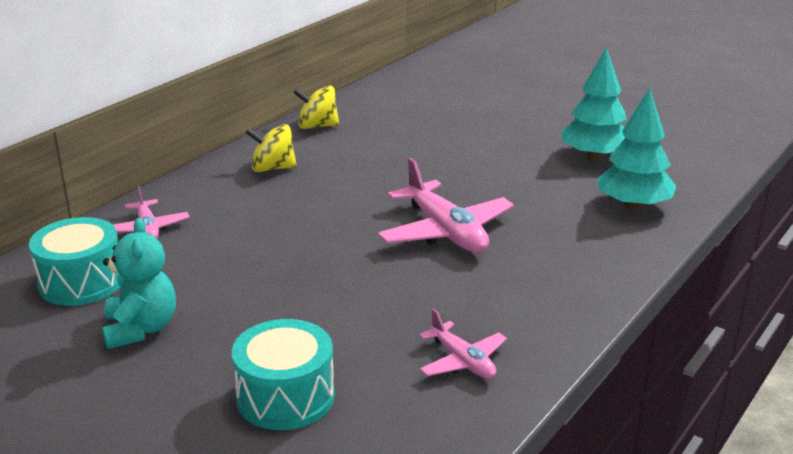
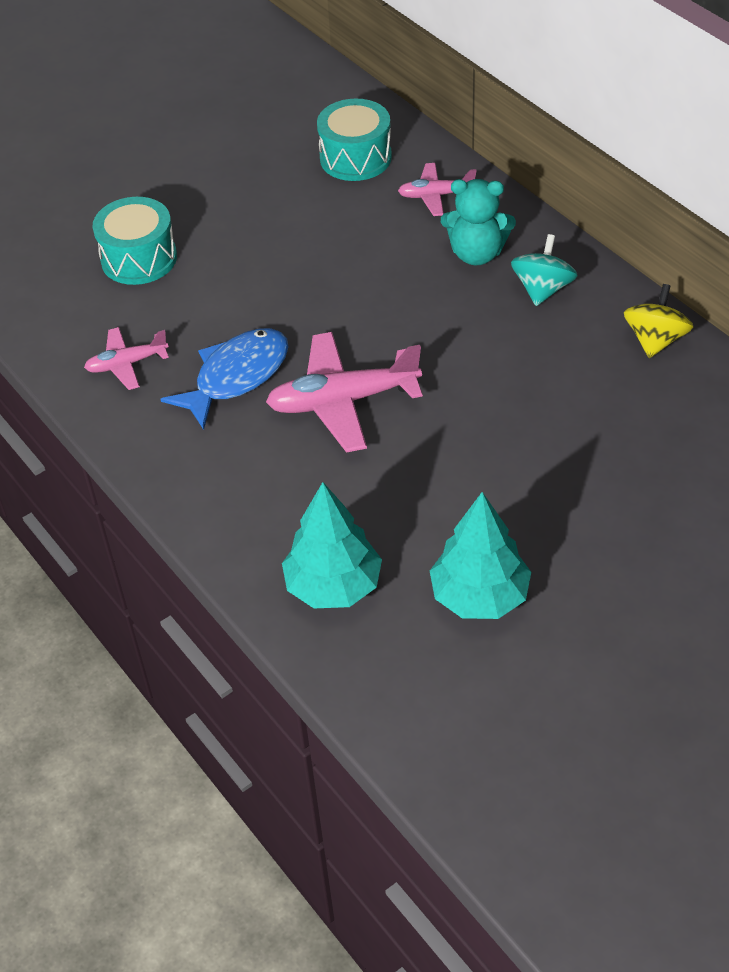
camera: 110 degrees right, 20 degrees up
turquoise teddy bear [102,218,176,349] -> turquoise teddy bear moved to [441,179,516,265]
yellow spinning top [245,124,297,172] -> turquoise spinning top [511,234,578,306]
none -> blue fish [160,328,288,430]

